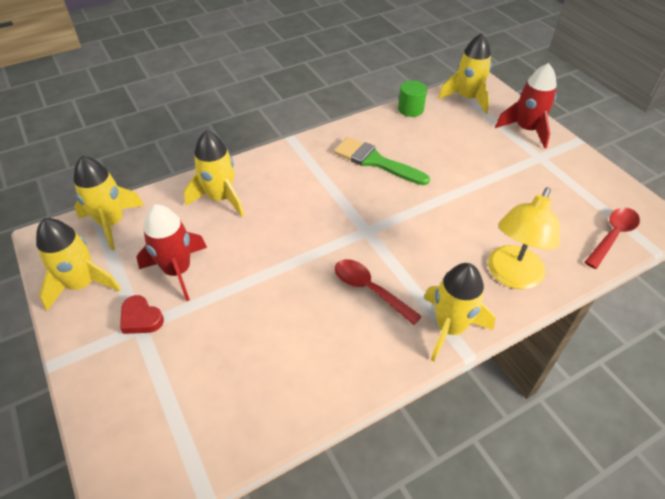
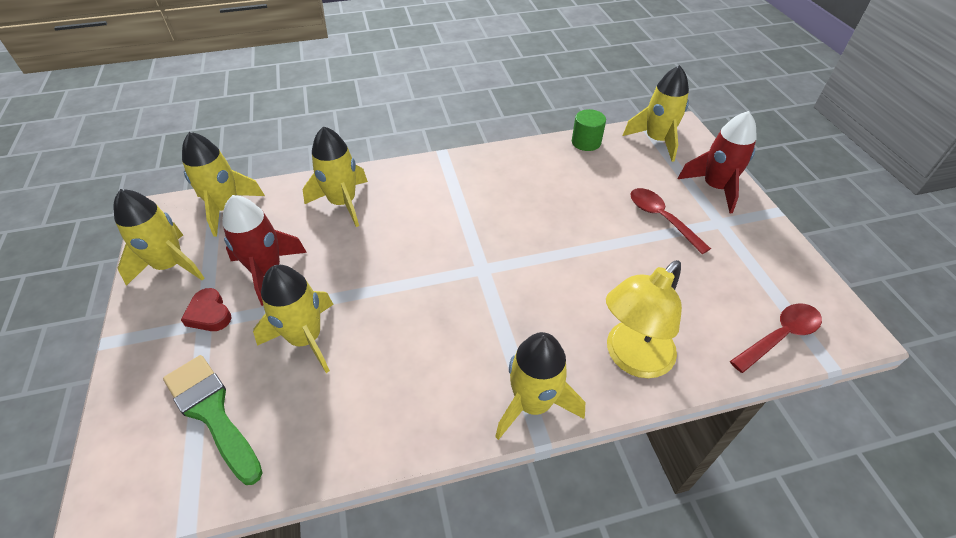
camera: 15 degrees right, 0 degrees up
green brush [334,137,430,185] -> green brush moved to [163,355,263,485]
red spoon [335,259,422,325] -> red spoon moved to [630,188,711,254]
none -> yellow rocket [253,265,334,373]

